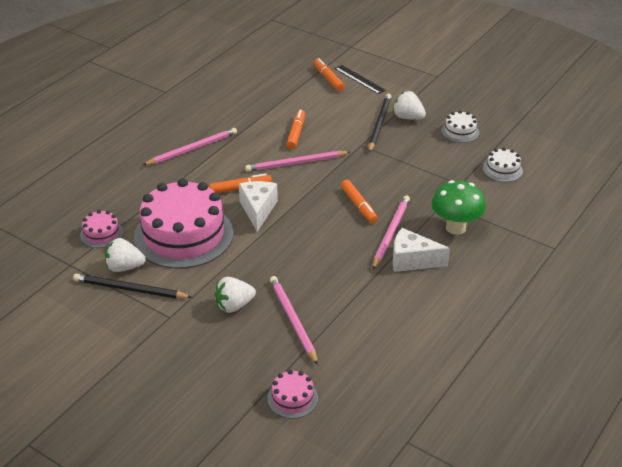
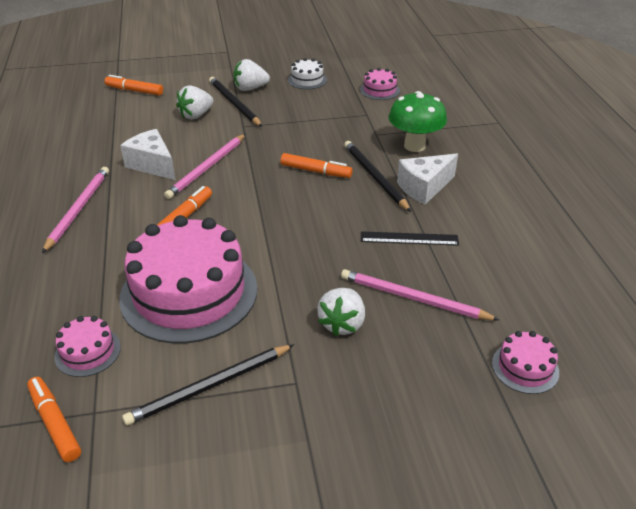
camera: 45 degrees left, 0 degrees up
white strawberry [105,238,146,272] -> white strawberry moved to [176,85,213,119]
white cheese [239,181,278,232] -> white cheese moved to [120,129,175,180]
orange marker [286,110,305,149] -> orange marker moved to [27,377,81,462]
black ruler [335,65,386,94] -> black ruler moved to [361,231,459,246]
pink pencil [373,195,410,269] -> black pencil [344,141,411,212]
white cake [483,148,523,182] -> pink cake [360,68,400,100]

